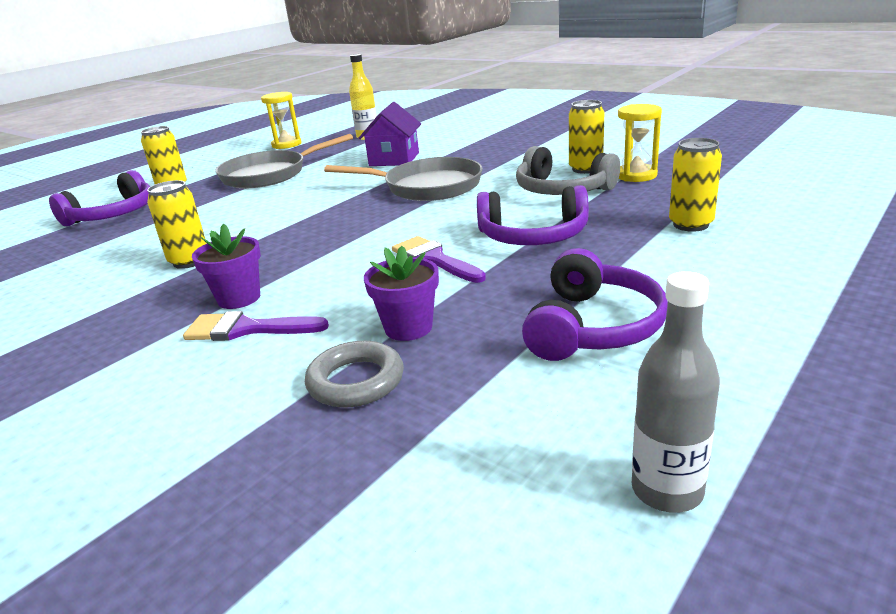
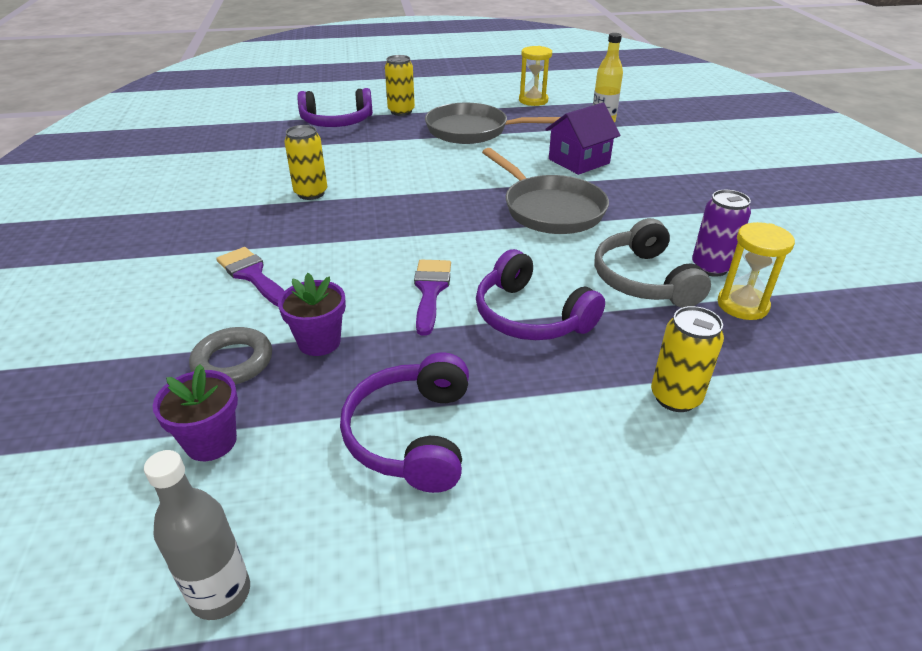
camera: 40 degrees right, 10 degrees up
purple flower pot [192,224,261,309] -> purple flower pot moved to [153,364,238,461]
purple headphones [522,248,668,361] -> purple headphones turned 120 degrees clockwise [340,352,469,493]
yellow can [569,100,604,174] -> purple can [692,190,751,277]

